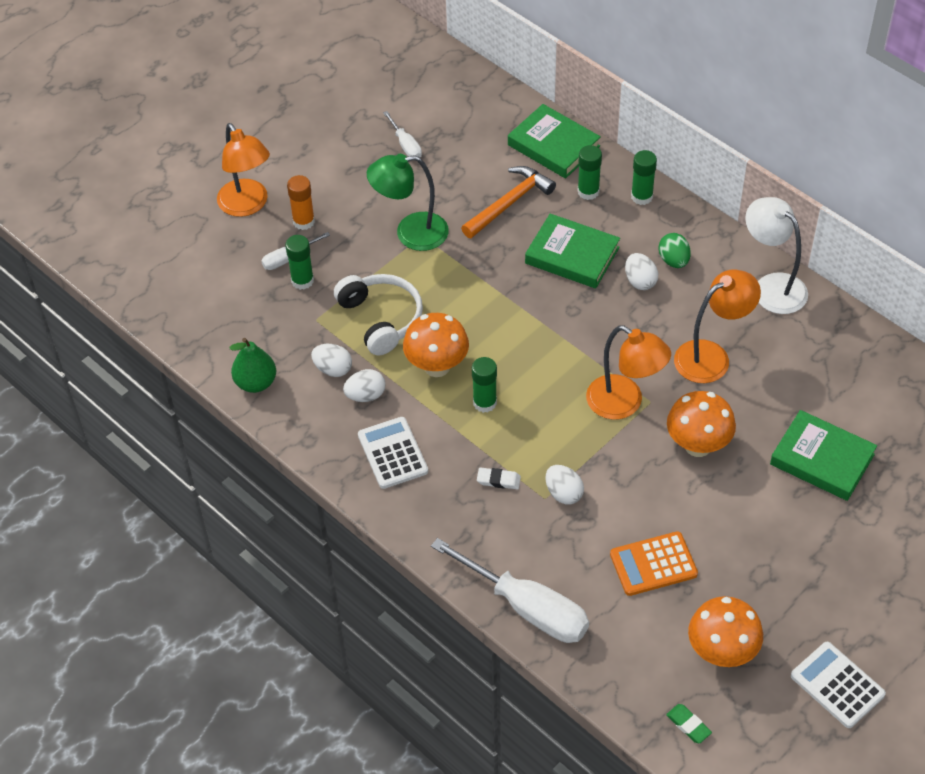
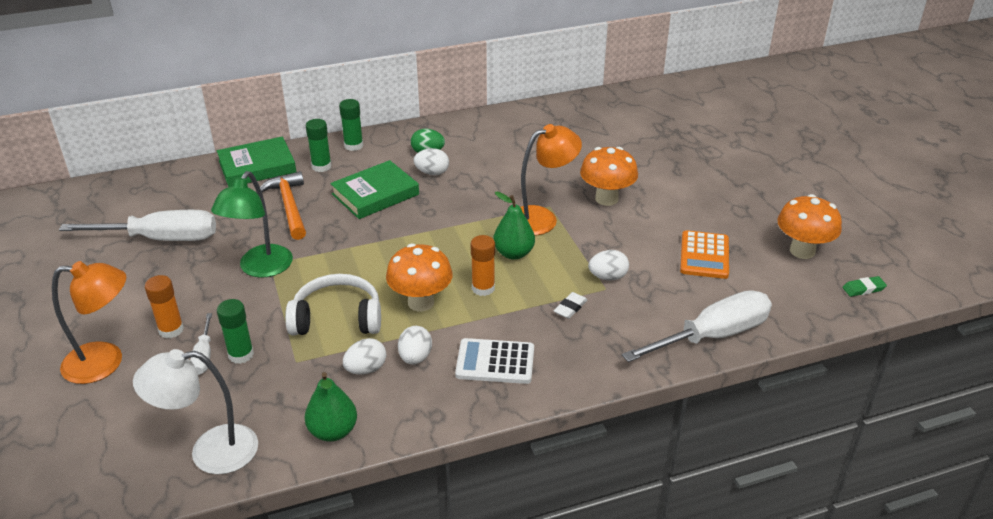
camera: 65 degrees left, 15 degrees down
white screwdriver [383,111,422,158] -> white screwdriver [59,210,216,241], size x2.08
green glue stick [472,357,497,413] -> orange glue stick [471,235,495,296]
orange lamp [674,270,761,383] -> none
white lamp [745,197,808,314] -> white lamp moved to [133,349,258,475]
green book [770,410,877,501] -> none
white calculator [791,642,886,728] -> none
none -> green pear [493,191,535,260]

